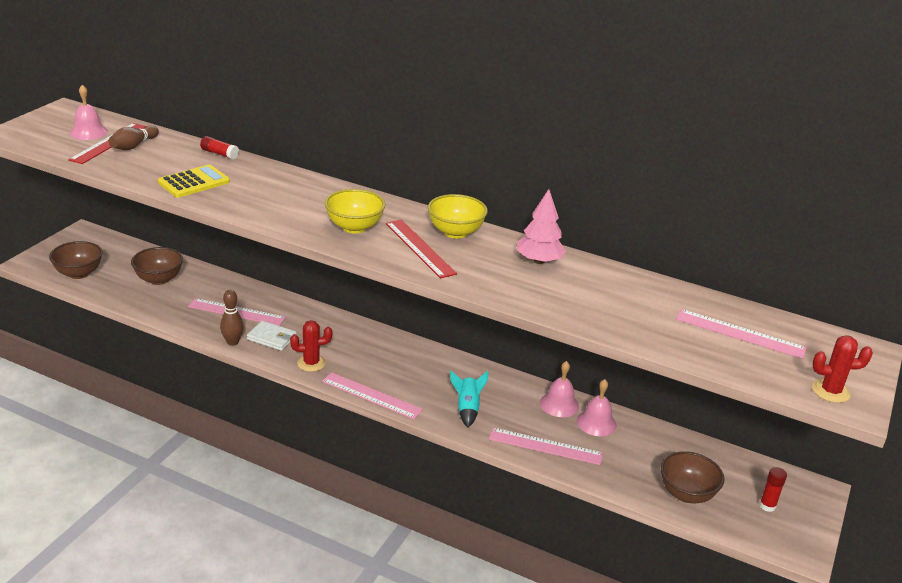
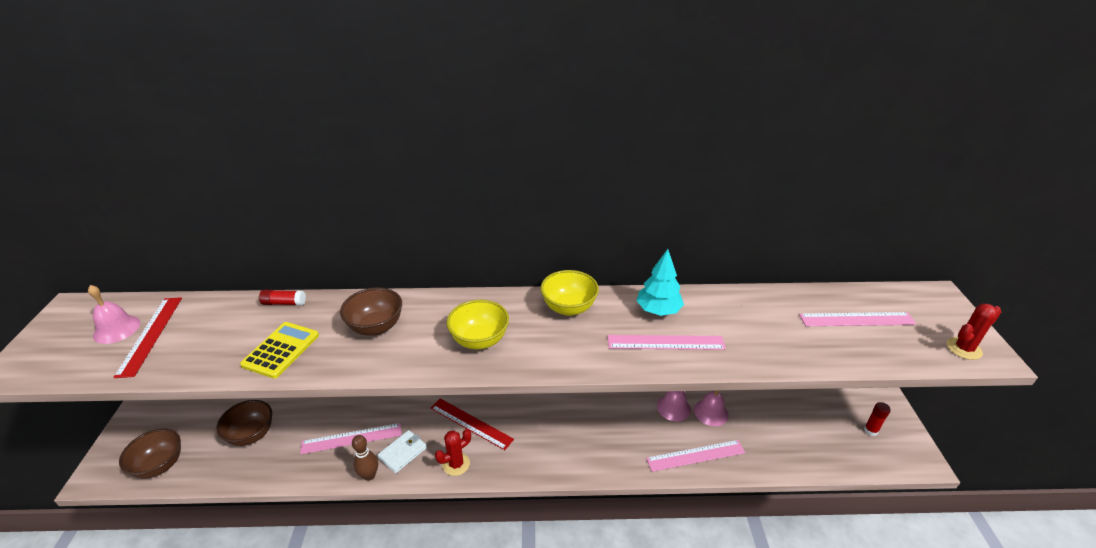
camera: 25 degrees left, 5 degrees up
brown bowling pin [109,125,159,150] -> none
white wallet [247,321,297,351] -> white wallet turned 45 degrees counterclockwise [378,430,427,473]
pink ruler [322,372,423,419] -> pink ruler moved to [608,335,726,350]
red ruler [386,219,457,278] -> red ruler moved to [431,398,514,450]
turquoise rocket [450,371,489,427] -> none
pink tree [517,189,566,264] -> turquoise tree [636,249,684,316]
brown bowl [661,451,725,503] -> brown bowl moved to [340,288,402,336]

